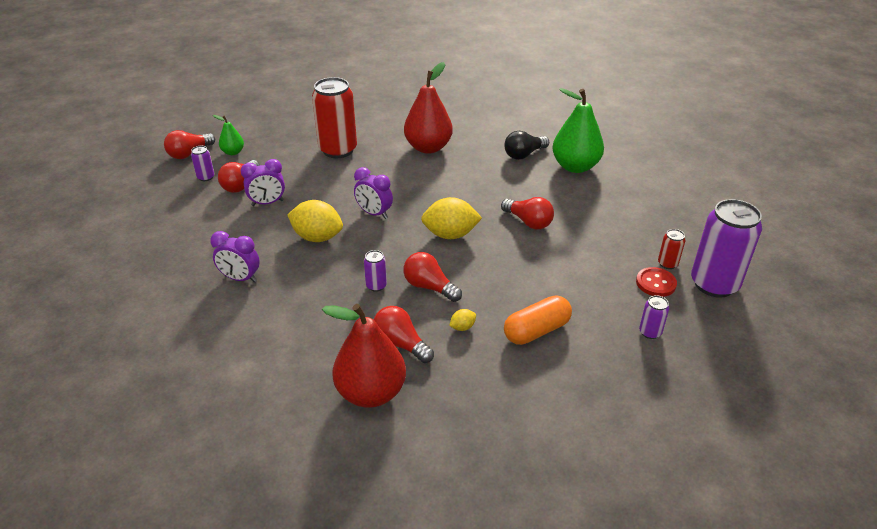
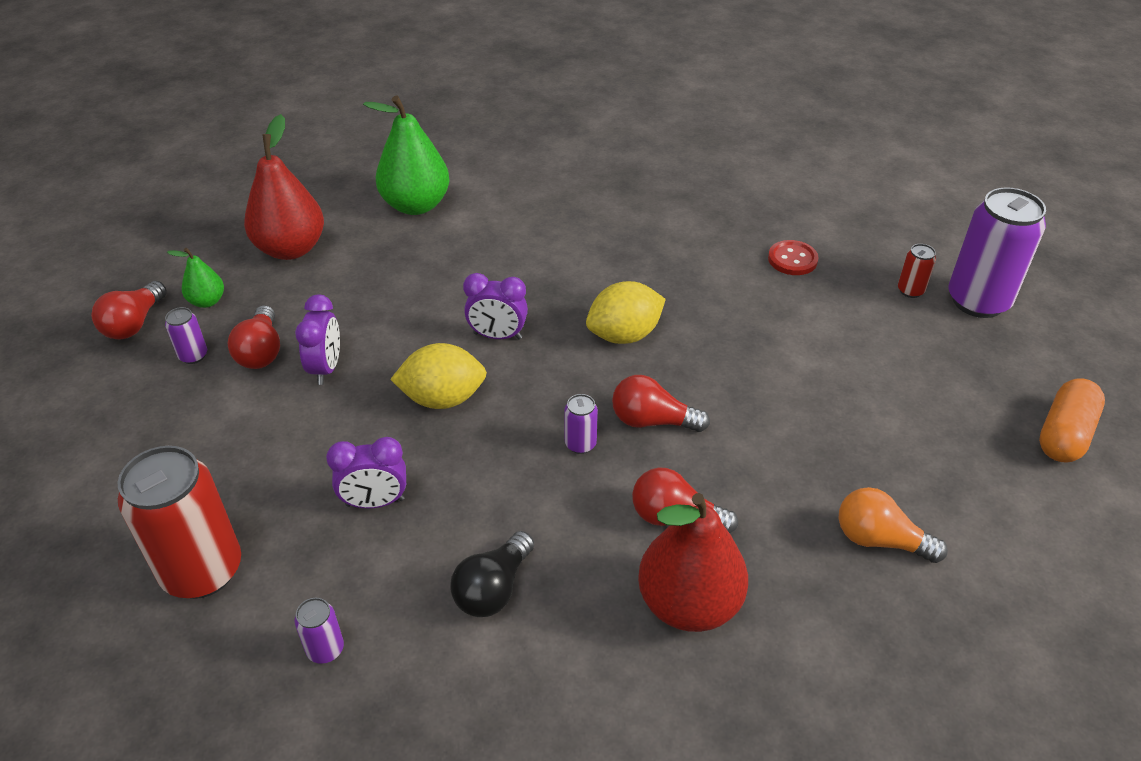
camera: 25 degrees left, 5 degrees up
purple clock [241,159,285,206] -> purple clock turned 45 degrees counterclockwise [295,294,340,385]
red can [312,77,357,158] -> red can moved to [118,446,241,599]
red pear [404,62,453,154] -> red pear moved to [244,114,324,260]
yellow lemon [449,309,476,331] -> none
red light bulb [501,197,554,230] -> none
black light bulb [504,131,549,160] -> black light bulb moved to [450,531,534,617]
orange capsule [504,295,572,345] -> orange capsule moved to [1039,378,1105,463]
green pear [552,88,604,173] -> green pear moved to [363,95,450,215]
red button [636,267,677,297] -> red button moved to [768,240,819,275]
purple can [639,295,669,339] -> purple can moved to [295,598,344,664]
none -> orange light bulb [839,487,948,563]

